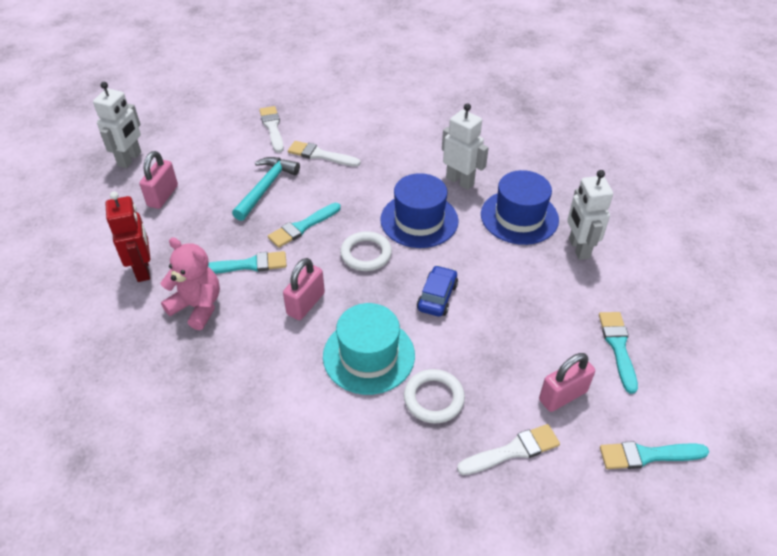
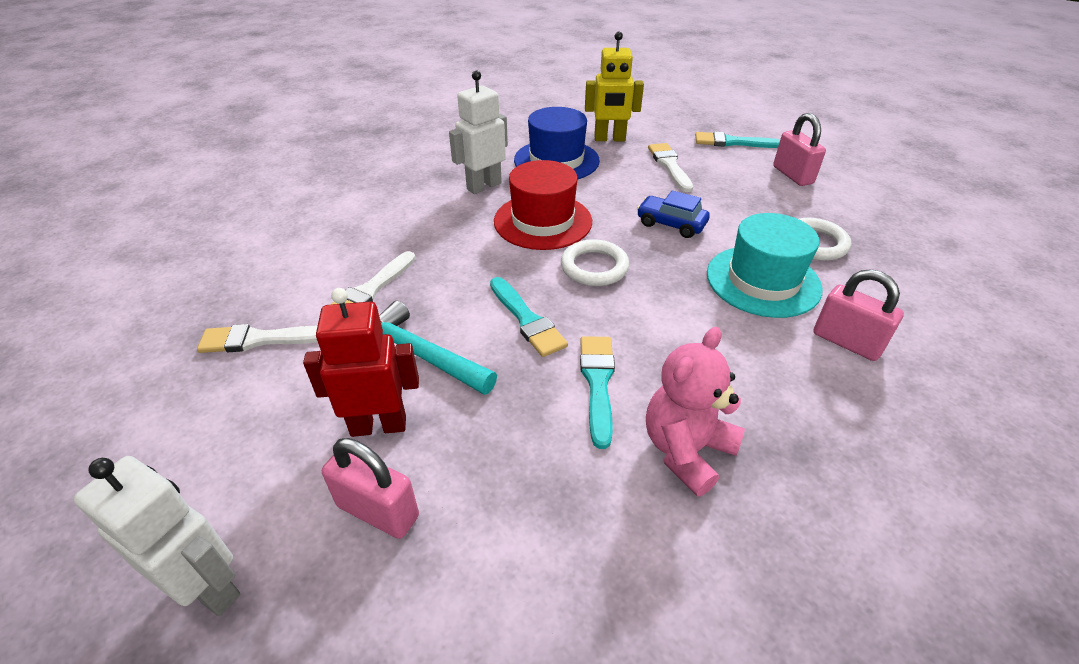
camera: 80 degrees left, 5 degrees down
red robot [105,191,150,282] -> red robot moved to [303,288,419,437]
pink padlock [283,258,325,320] -> pink padlock moved to [813,269,904,361]
blue hat [380,173,459,248] -> red hat [494,160,592,250]
white brush [457,424,560,475] -> white brush moved to [648,143,693,192]
white robot [567,170,613,260] -> yellow robot [585,32,644,141]
turquoise brush [600,441,709,469] -> none

